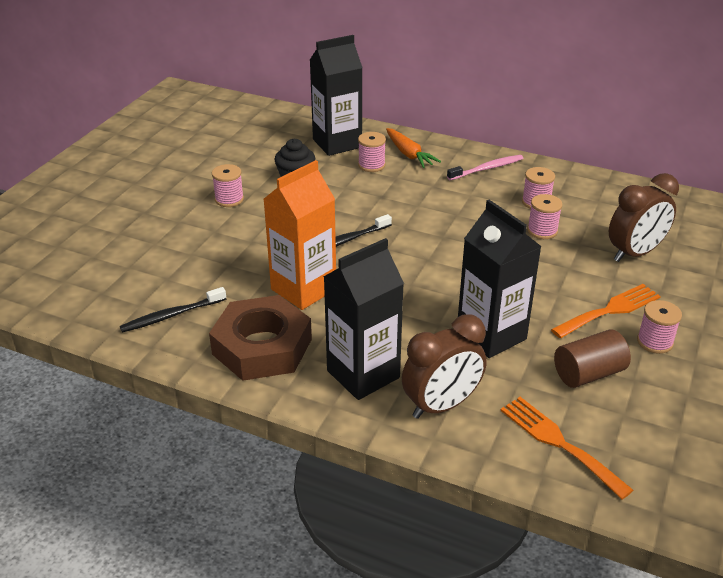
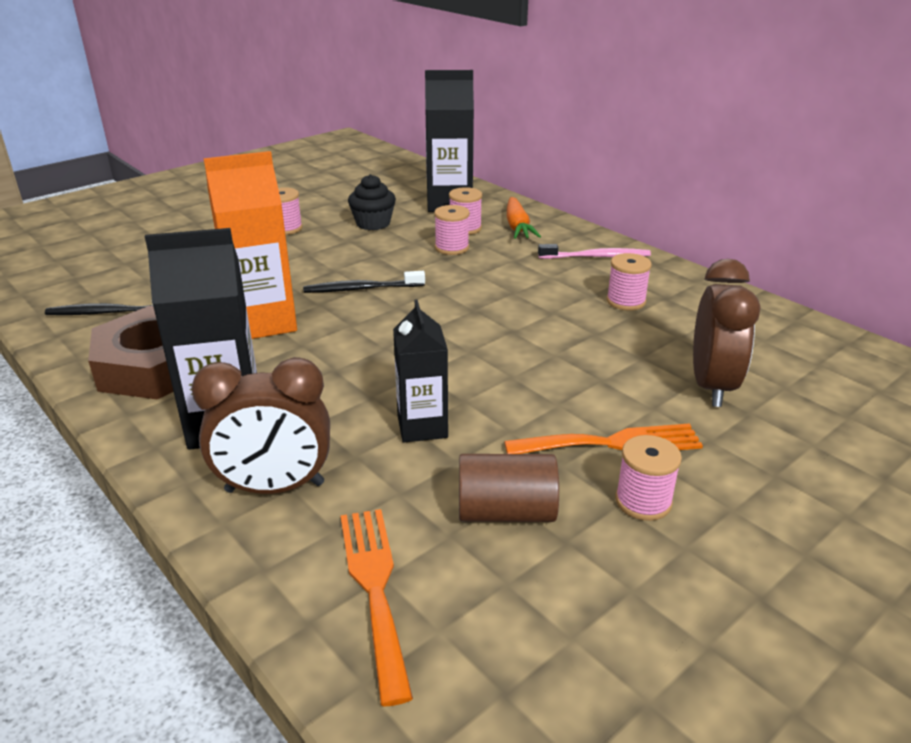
camera: 25 degrees right, 5 degrees down
black carton [458,200,542,358] -> black carton [393,299,448,443], size x0.64
pink spool [527,194,562,239] -> pink spool moved to [434,205,470,255]
brown clock [609,173,679,262] -> brown clock turned 75 degrees counterclockwise [693,259,761,407]

